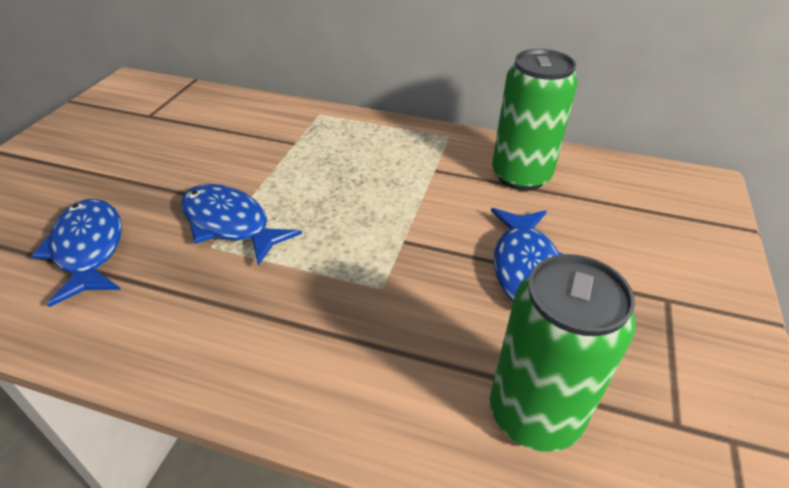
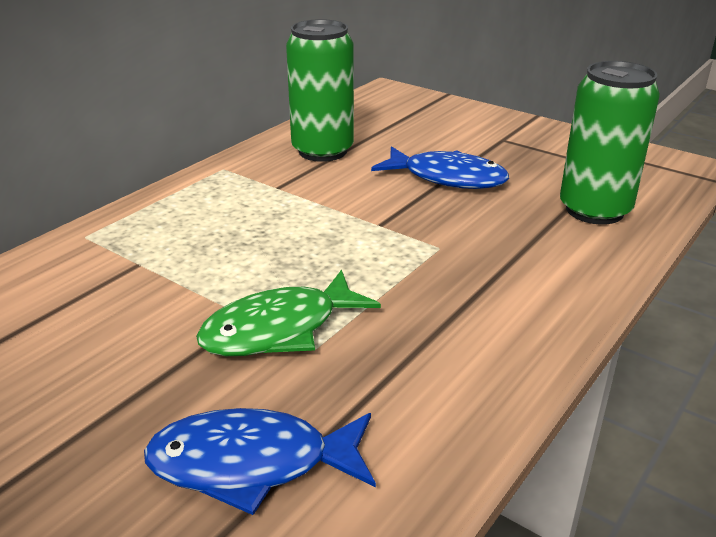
camera: 70 degrees left, 10 degrees down
blue fish [181,184,302,266] -> green fish [196,270,381,356]

